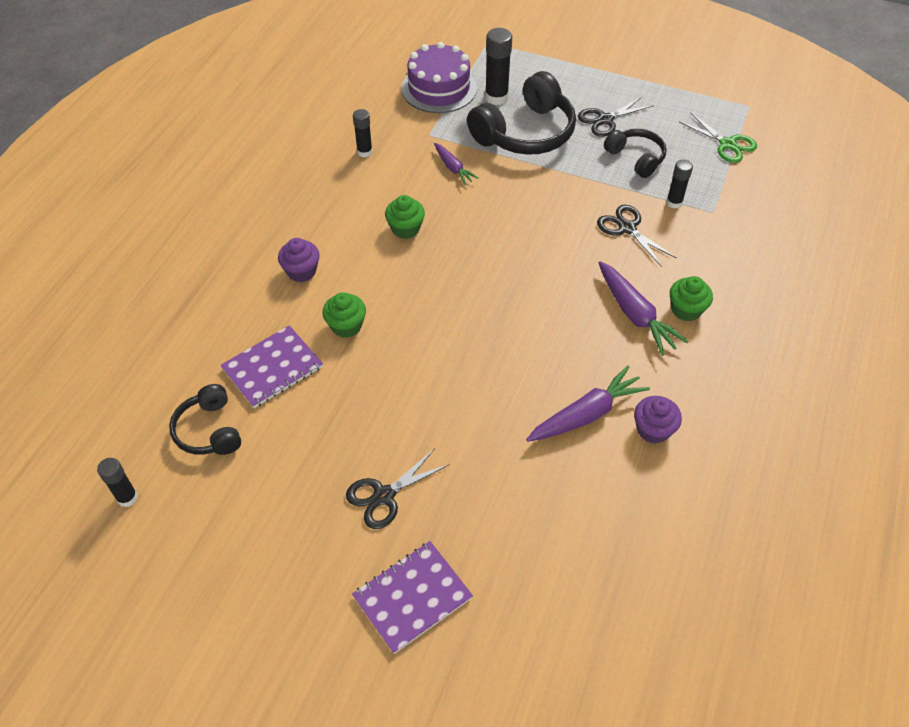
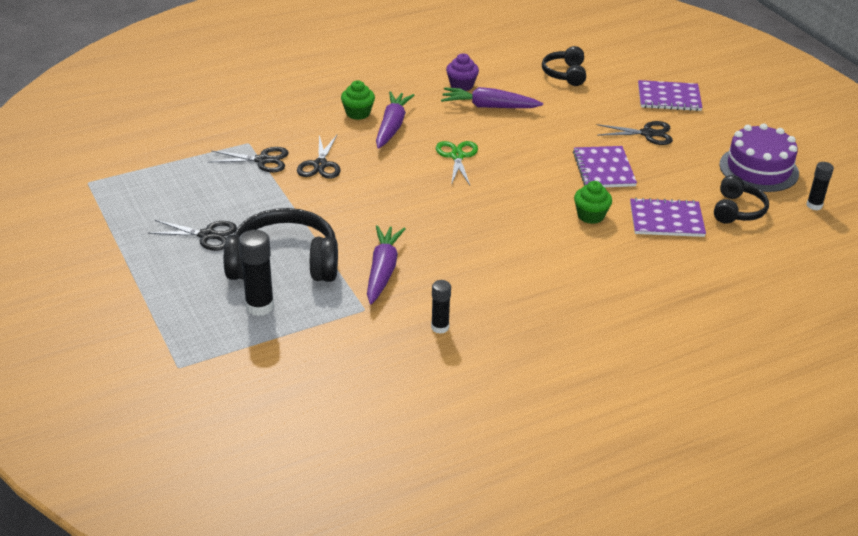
camera: 140 degrees left, 15 degrees down
purple cupcake [278,238,320,282] -> none
green cupcake [385,195,425,239] -> none
purple cake [402,42,477,113] -> purple cake moved to [719,123,799,192]
purple carrot [434,143,478,185] -> purple carrot [367,225,405,304], size x1.67
black headphones [604,129,667,178] -> black headphones moved to [542,46,586,86]
black glue stick [666,160,693,208] -> black scissors [208,147,289,173]
green scissors [679,113,757,163] -> green scissors moved to [436,141,478,185]
none -> purple notebook [573,146,637,187]

